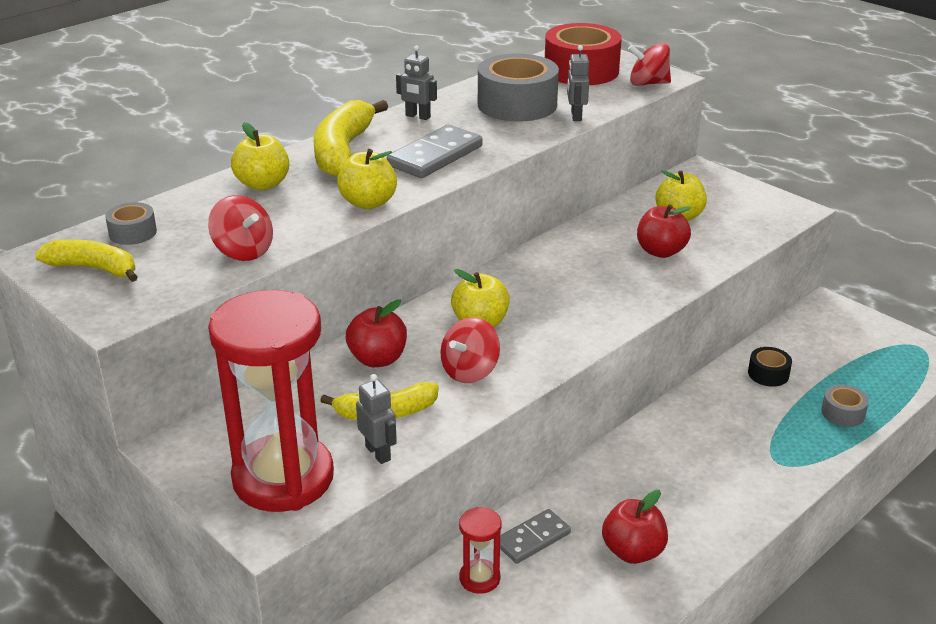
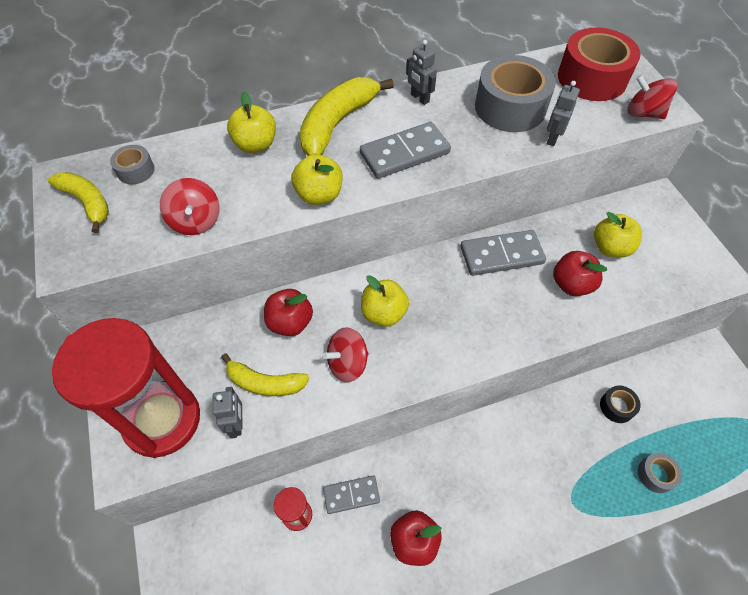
camera: 25 degrees right, 25 degrees up
none -> grey domino [460,230,546,276]

